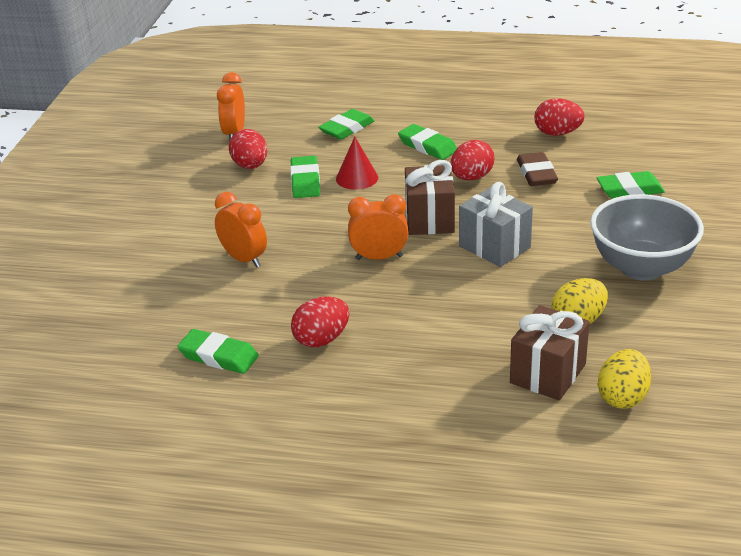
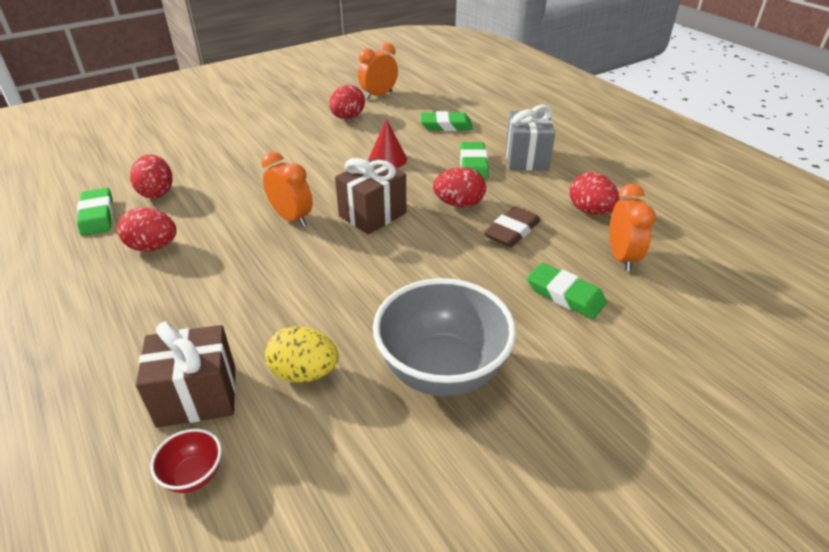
camera: 45 degrees right, 5 degrees up
orange clock [215,192,267,268] -> orange clock moved to [610,184,656,271]
green eraser [290,156,320,198] -> none
grey gift [459,182,533,267] -> grey gift moved to [506,105,555,171]
yellow egg [598,349,651,409] -> red bowl [150,429,222,493]
none -> red egg [130,154,173,199]

